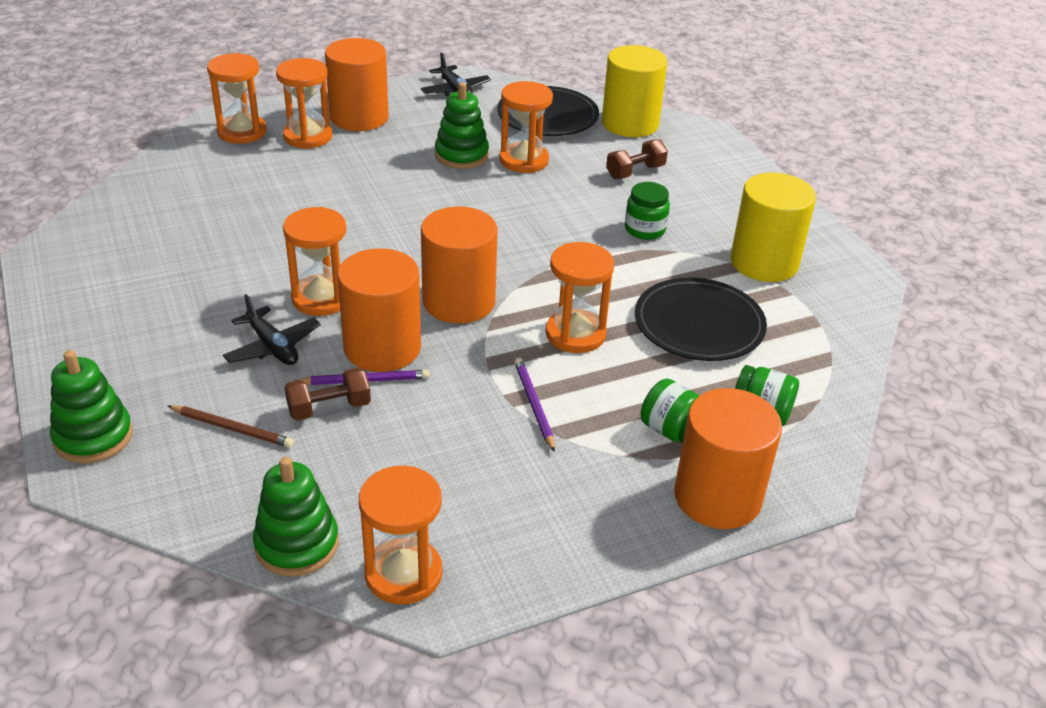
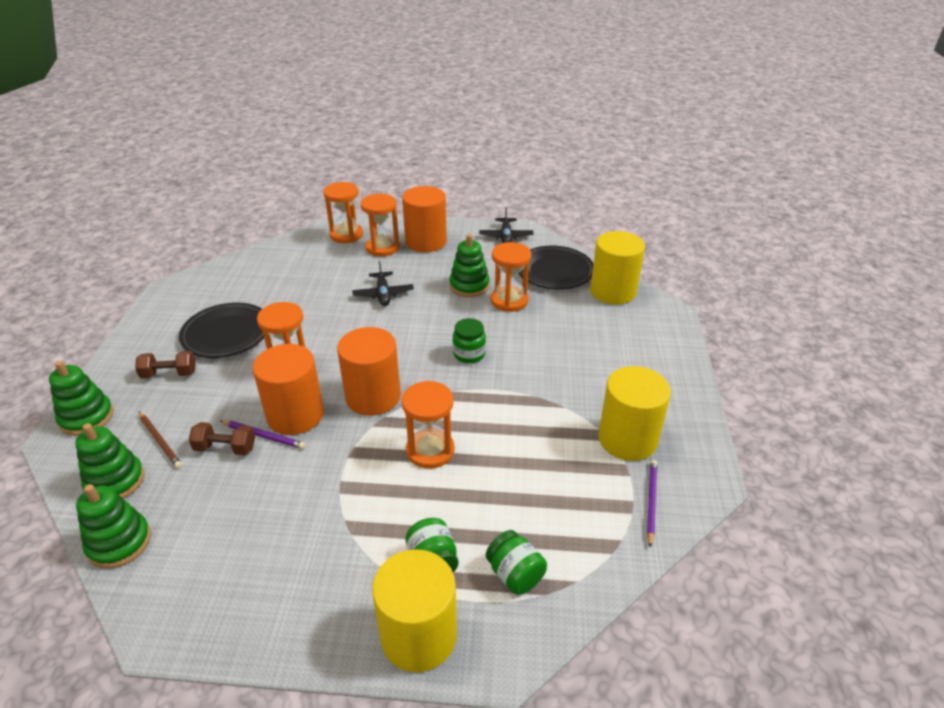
camera: 30 degrees right, 0 degrees up
black plane [223,294,321,365] -> black plane moved to [352,261,414,306]
orange hourglass [359,466,442,605] -> none
purple pencil [514,358,555,452] -> purple pencil moved to [647,460,657,548]
brown dumbbell [606,139,668,179] -> brown dumbbell moved to [135,351,196,378]
green jar [625,182,670,240] -> green jar moved to [453,318,486,363]
black plate [635,278,767,361] -> black plate moved to [179,302,264,358]
orange cylinder [674,388,782,529] -> yellow cylinder [372,549,457,672]
none -> green stacking toy [75,423,144,499]

